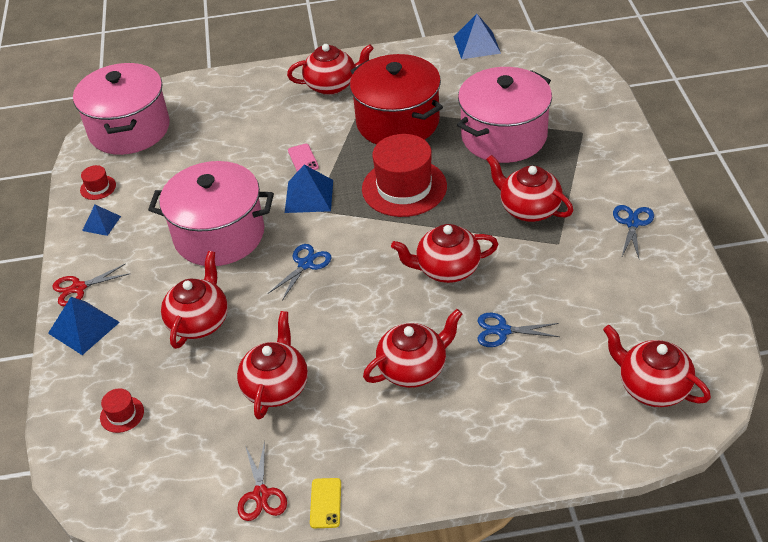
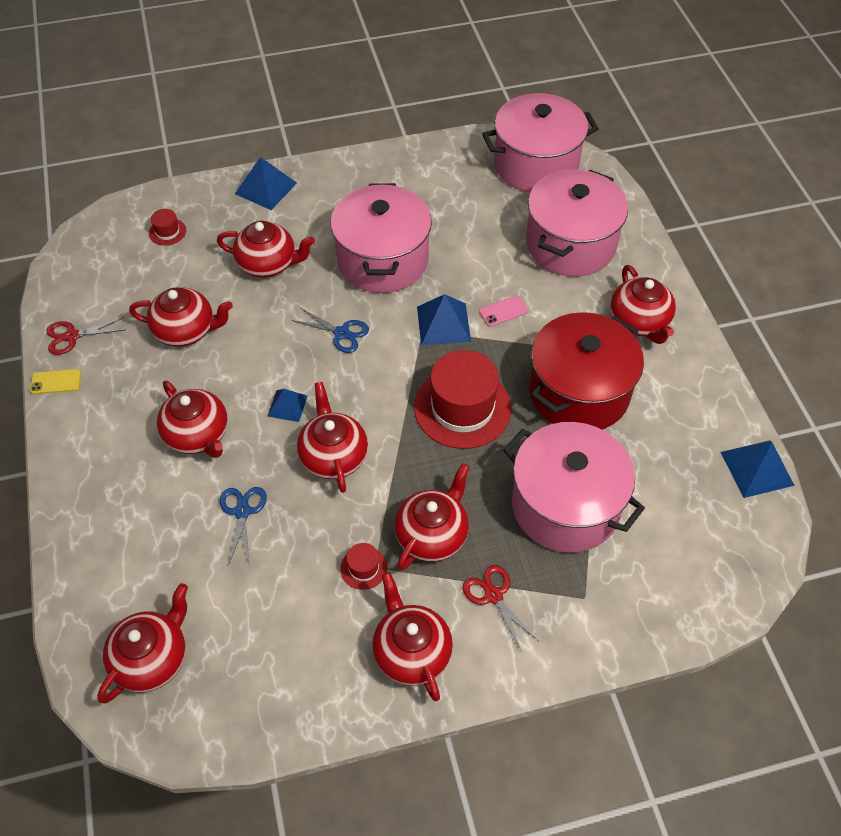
camera: 80 degrees right, 10 degrees up
red scissors [52,263,129,306] -> red scissors moved to [462,565,538,650]
red hat [80,165,116,200] -> red hat moved to [340,543,387,590]
blue pyramid [82,205,121,236] -> blue pyramid moved to [267,389,307,422]
blue scissors [613,205,654,258] -> red teapot [372,572,453,701]
none -> pink pot [526,170,628,276]

